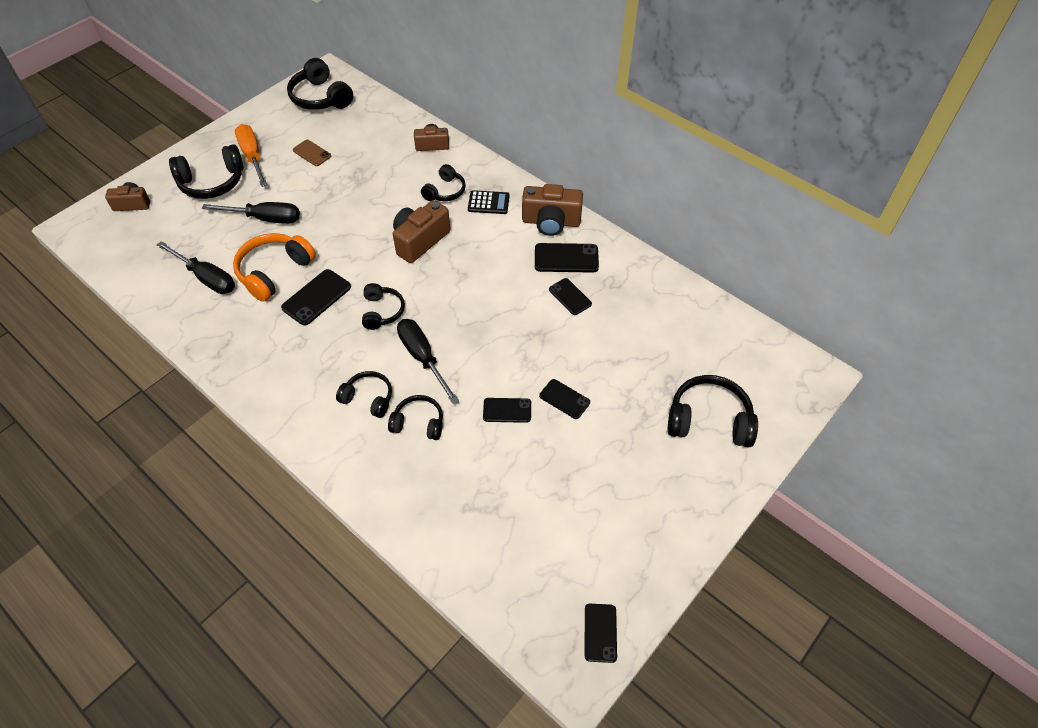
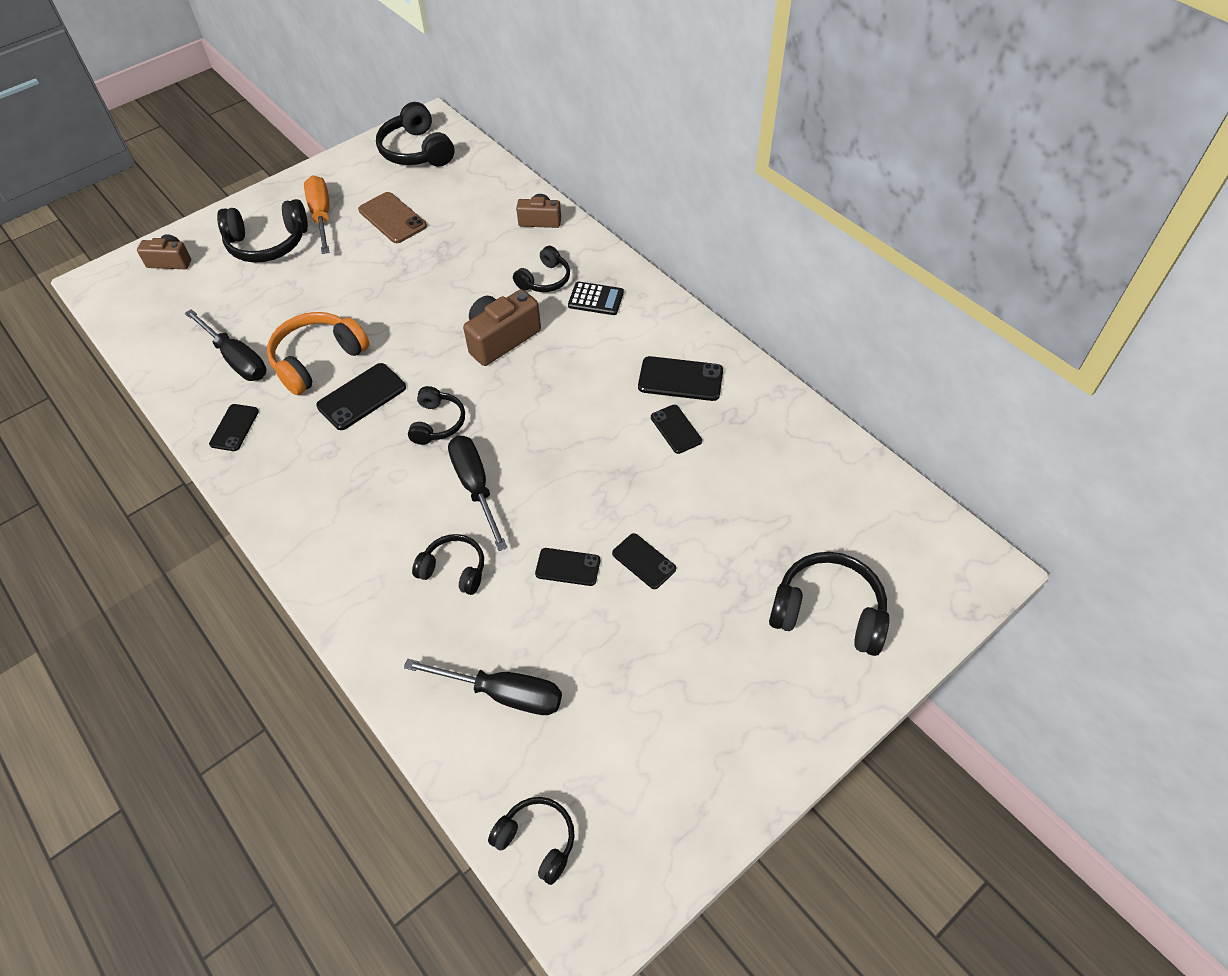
camera: 10 degrees right, 0 degrees up
black screwdriver [202,202,300,224] -> black screwdriver moved to [404,659,562,715]
brown phone [293,140,331,166] -> brown phone [358,192,427,243], size x1.52
black headphones [336,371,392,418] -> black headphones moved to [488,797,575,885]
brown camera [522,184,583,236] -> none
black phone [585,604,617,663] -> black phone moved to [209,404,259,451]

